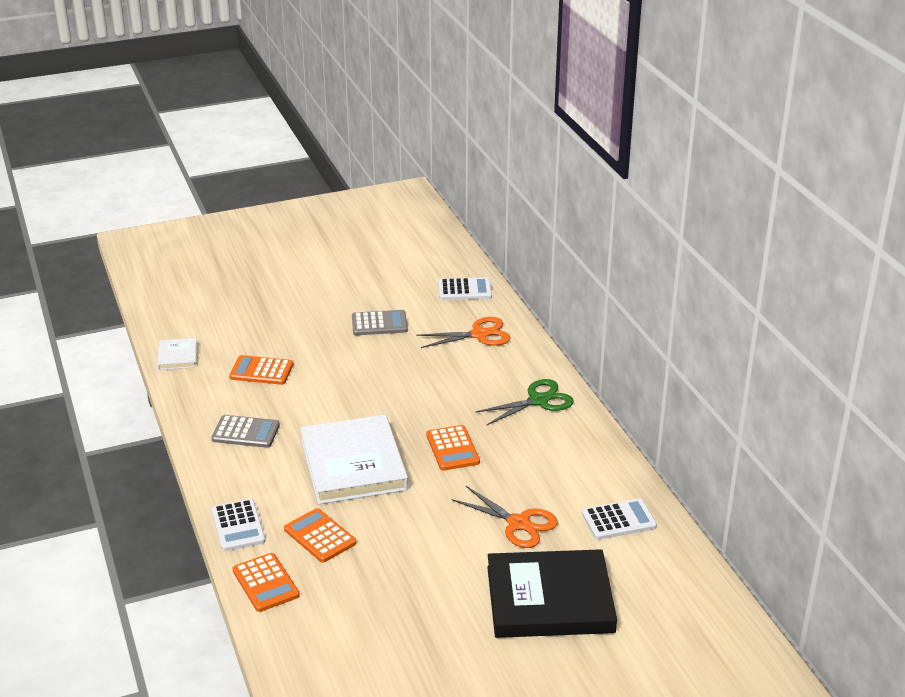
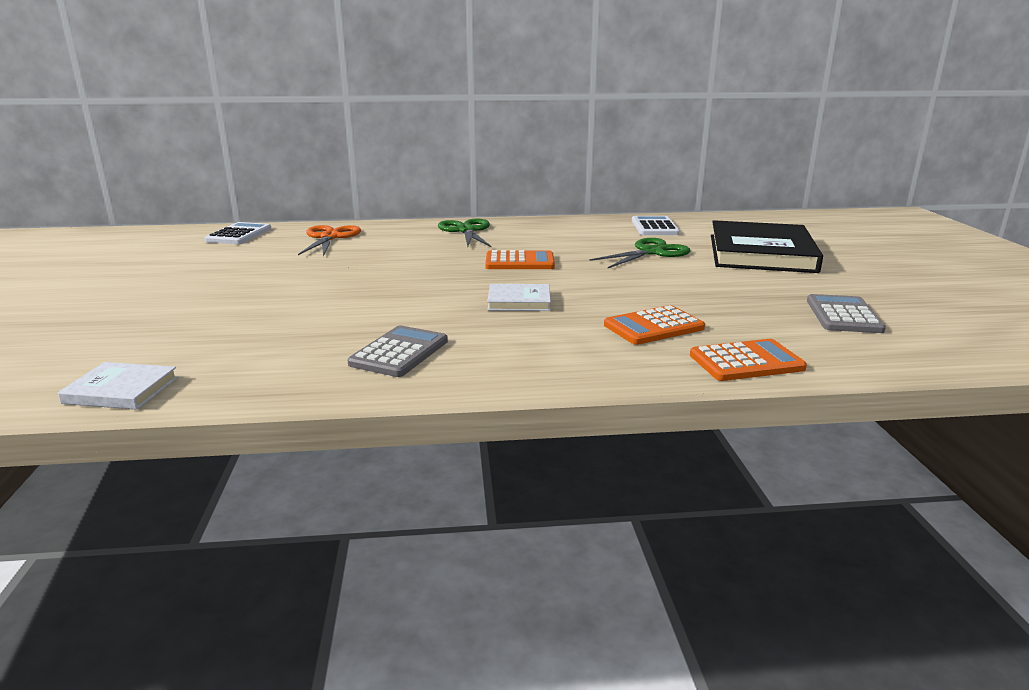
camera: 75 degrees left, 10 degrees down
white calculator [211,499,265,551] -> none
orange calculator [229,355,293,385] -> none
white book [300,415,408,504] -> white book [487,284,551,311], size x0.46
grey calculator [352,310,408,335] -> grey calculator moved to [807,294,886,333]
orange scissors [451,486,558,548] -> green scissors [590,238,690,268]

